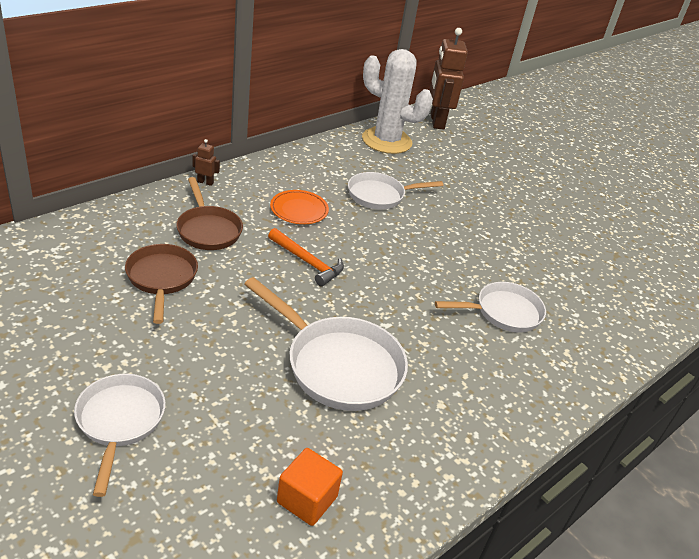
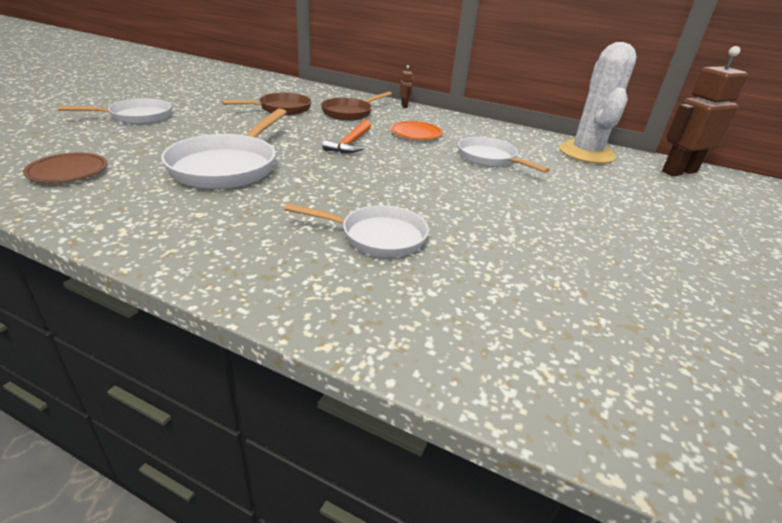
camera: 70 degrees right, 5 degrees down
orange cube [277,448,343,526] -> brown plate [23,153,107,183]
white pan [435,282,546,332] -> white pan turned 45 degrees counterclockwise [284,203,429,257]

